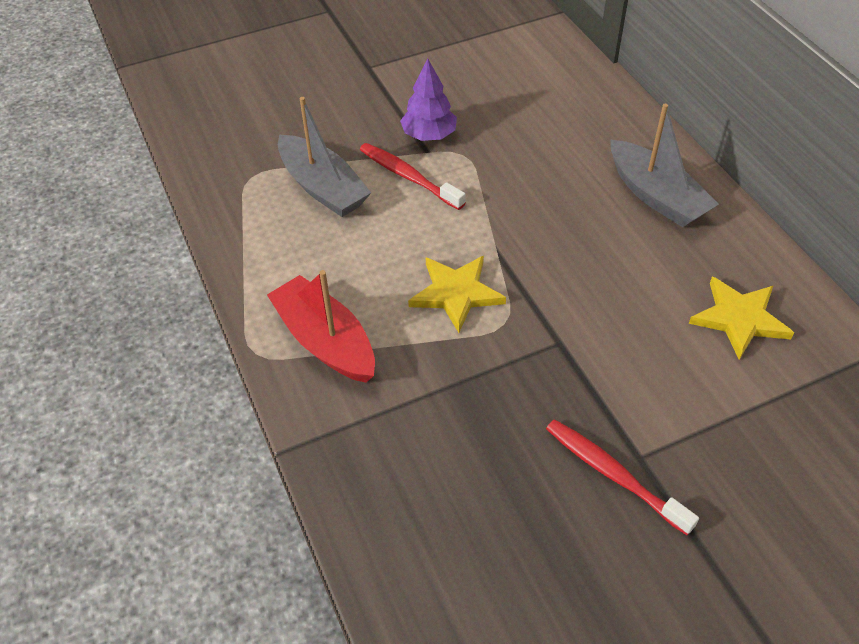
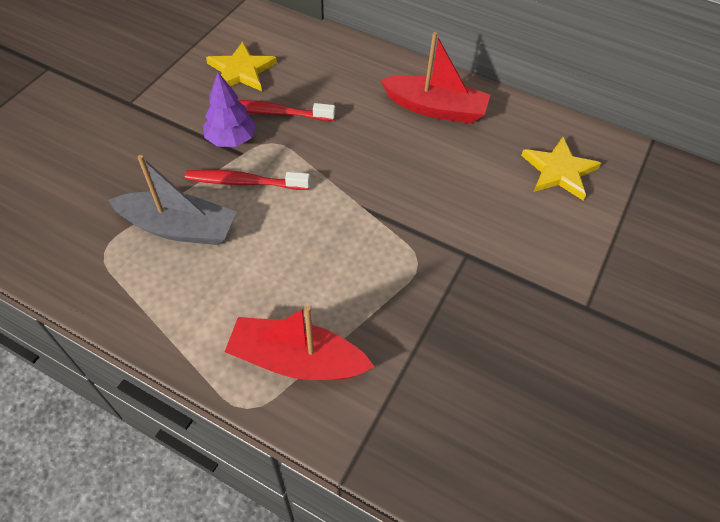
camera: 40 degrees left, 5 degrees up
yellow star [408,256,506,333] -> yellow star moved to [206,41,277,91]
red toothbrush [546,419,699,535] -> red toothbrush moved to [238,100,335,121]
grey boat [610,104,719,227] -> red boat [381,32,490,123]

